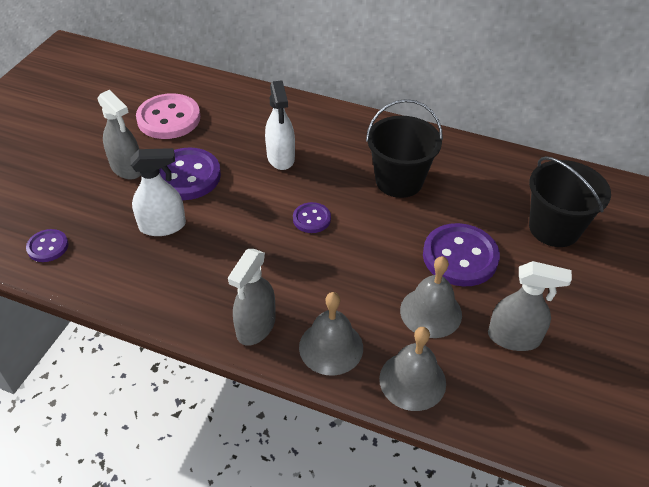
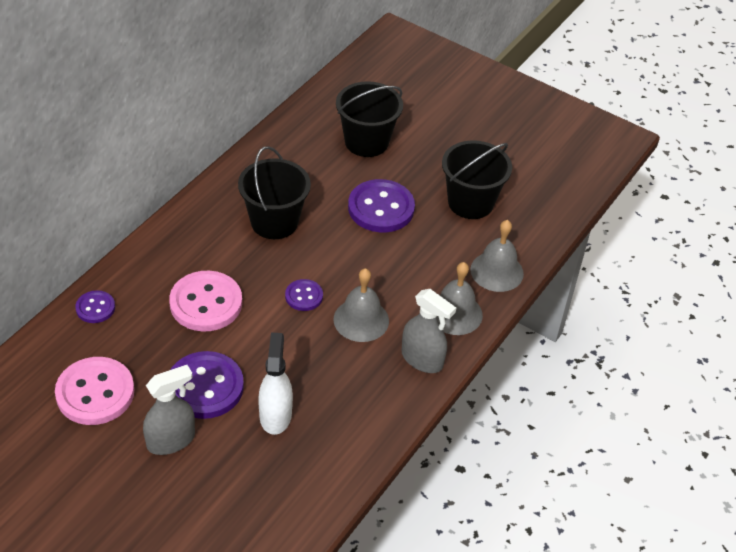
camera: 80 degrees left, 0 degrees up
purple button [26,229,69,262] -> purple button moved to [75,290,115,323]
white spray bottle [265,80,295,170] -> pink button [169,271,242,332]
grey bell [400,256,462,338] -> grey bell moved to [333,268,389,342]
grey spray bottle [488,261,572,351] -> black bucket [442,140,512,219]

